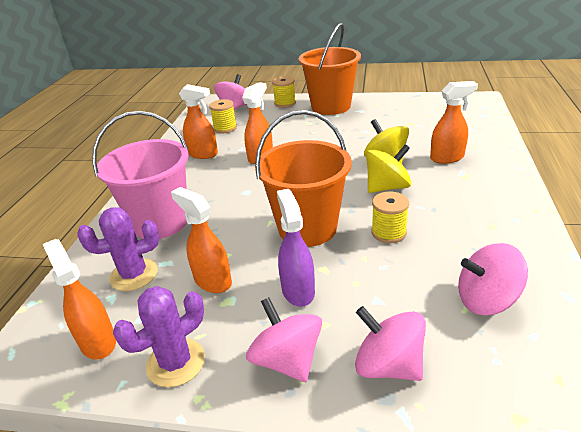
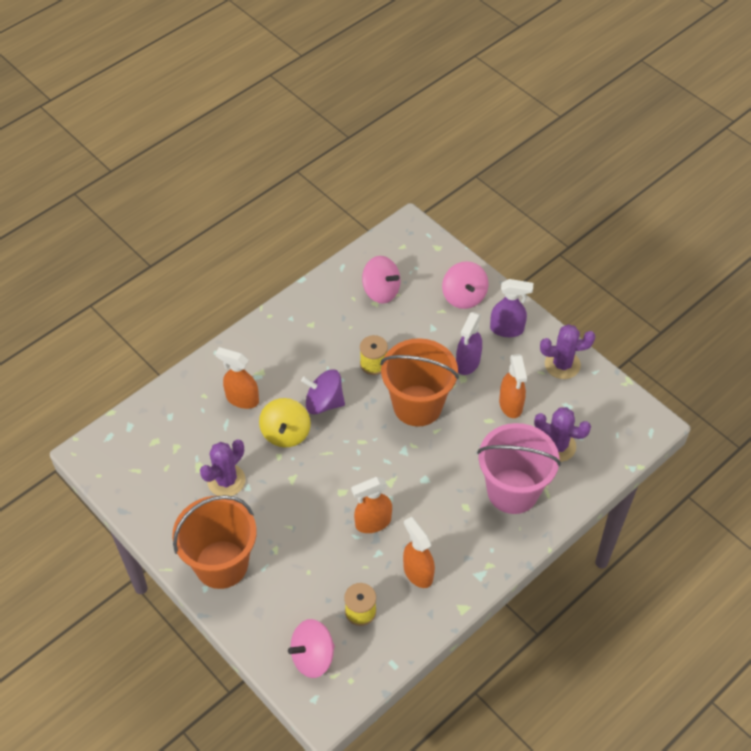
camera: 145 degrees left, 20 degrees up
orange spray bottle [43,239,116,360] -> none
pink spinning top [246,297,322,382] -> purple spray bottle [490,279,533,337]
yellow spool [272,76,296,108] -> none
yellow spinning top [366,144,411,193] -> purple spinning top [301,369,345,414]
none -> purple cactus [200,439,246,496]

